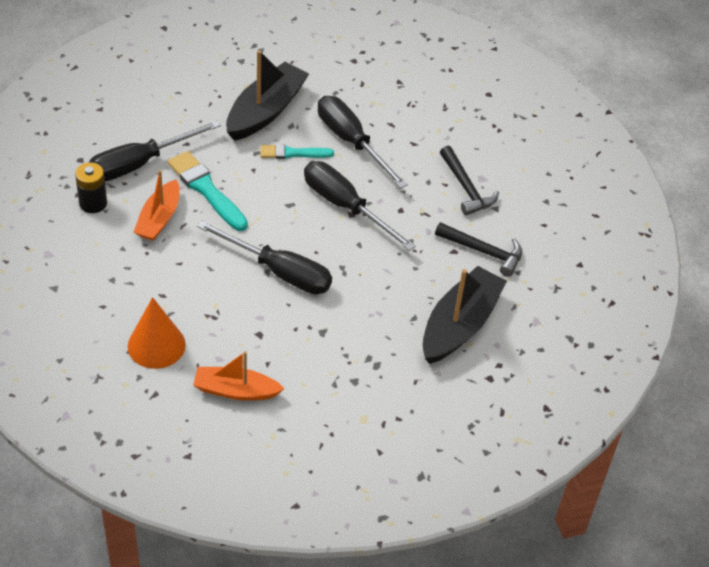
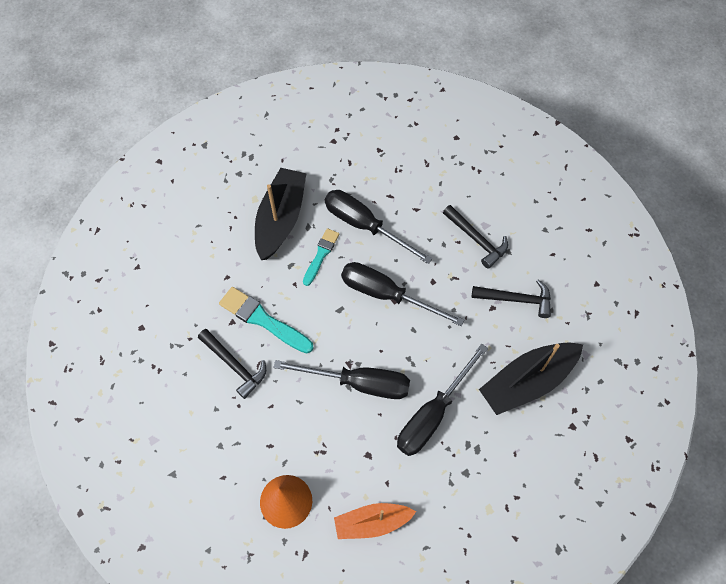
camera: 15 degrees left, 15 degrees up
black battery [75,162,107,213] -> none
black screwdriver [89,120,221,181] -> black screwdriver moved to [397,344,488,456]
orange boat [134,170,180,241] -> black hammer [198,329,266,399]
turquoise brush [261,144,334,159] -> turquoise brush turned 135 degrees clockwise [303,228,339,286]
black boat [423,266,507,364] -> black boat turned 135 degrees counterclockwise [479,342,583,415]

